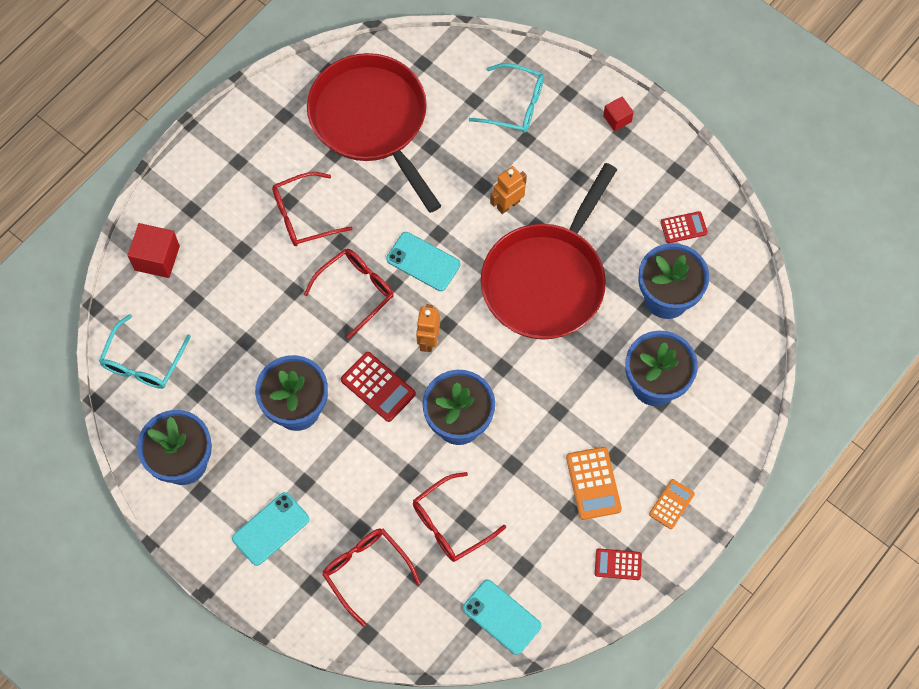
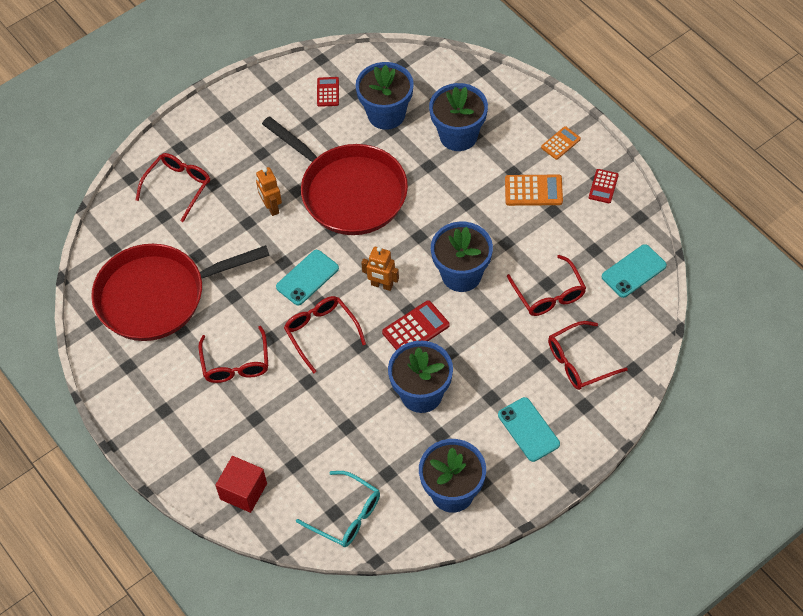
camera: 75 degrees left, 10 degrees down
turquoise glasses [469,63,544,133] -> red glasses [136,153,210,222]
red cube [603,96,634,131] -> none
orange calculator [649,479,695,529] -> orange calculator turned 90 degrees clockwise [541,126,581,160]

